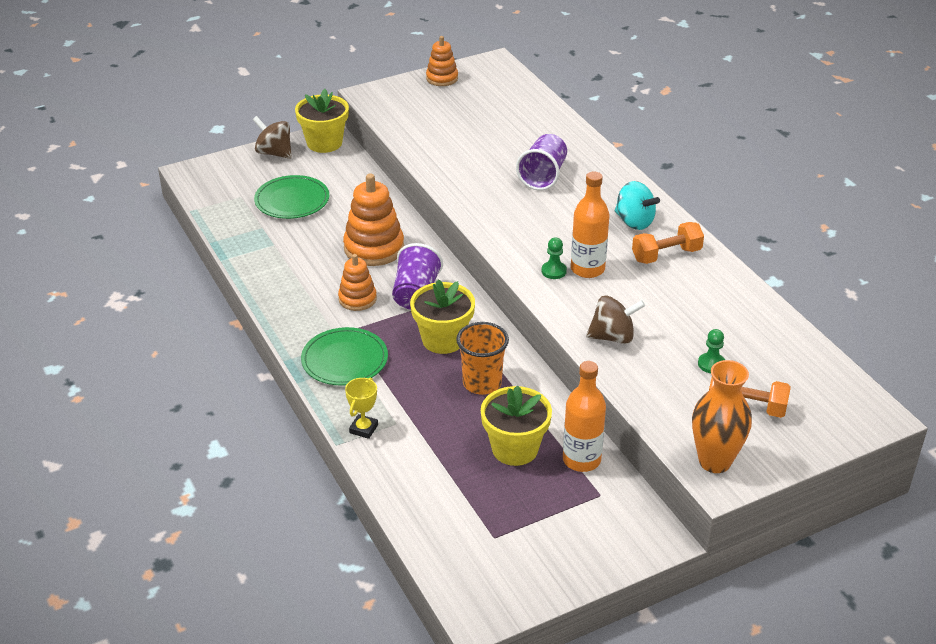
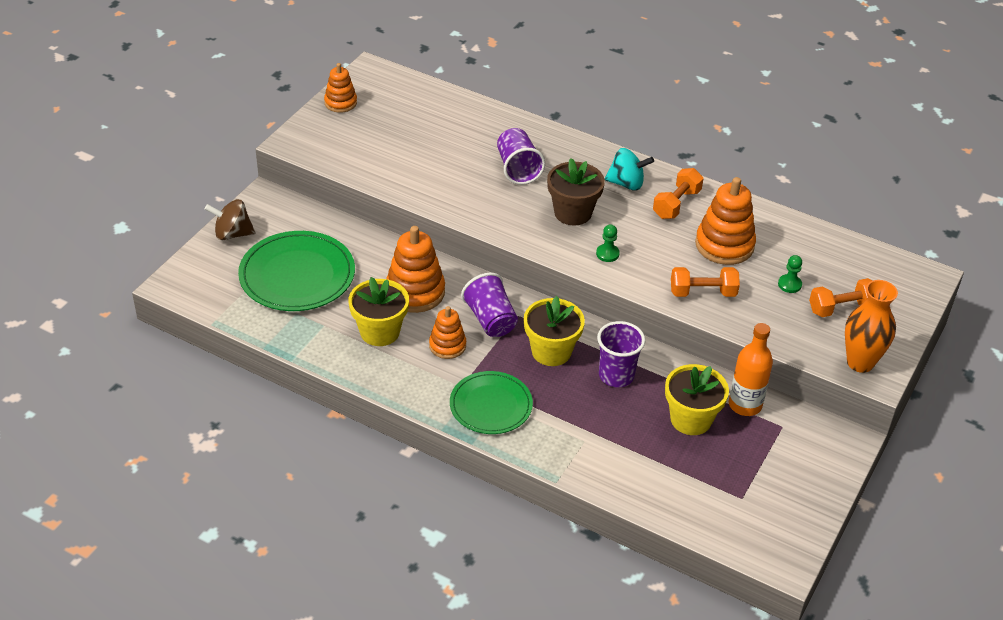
camera: 35 degrees left, 5 degrees up
green plate [254,175,329,219] -> green plate [238,231,355,311], size x1.51
yellow flower pot [295,89,349,153] -> yellow flower pot moved to [348,277,409,346]
yellow trophy [345,378,378,439] -> none
orange cup [456,322,509,395] -> purple cup [597,321,645,387]
orange bottle [571,172,609,278] -> none
brown spinning top [586,295,645,344] -> orange dumbbell [671,267,740,297]
none -> brown flower pot [547,158,605,226]
none -> orange stacking toy [695,177,756,265]

